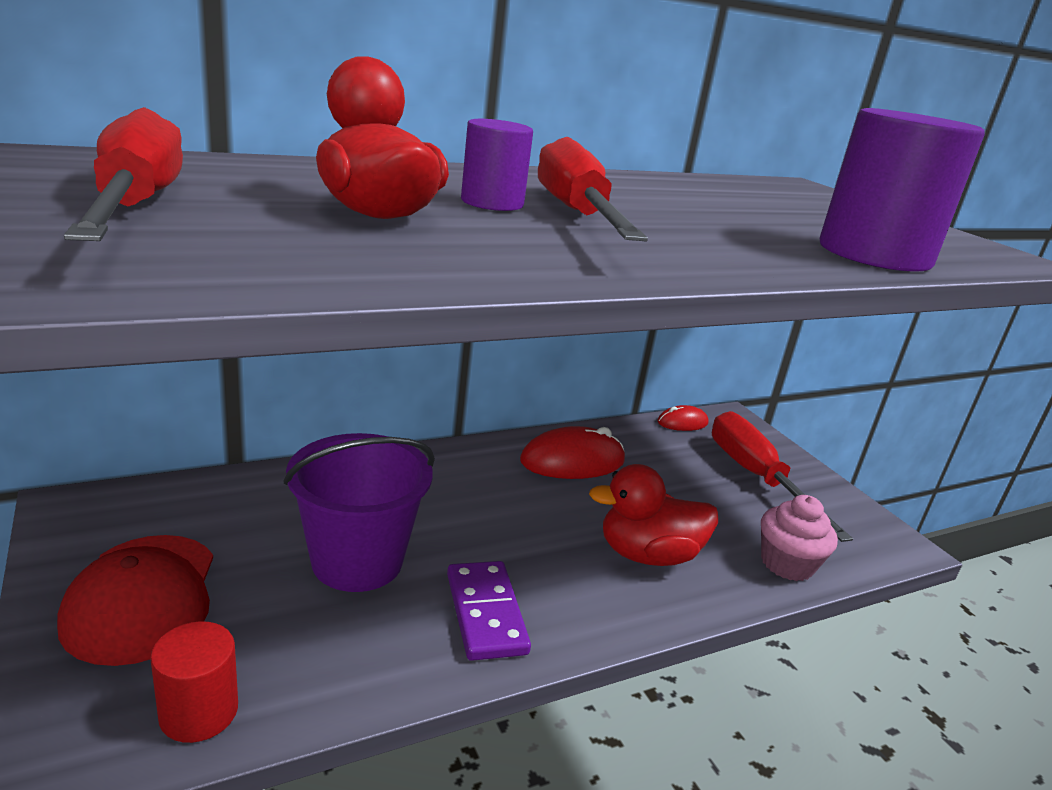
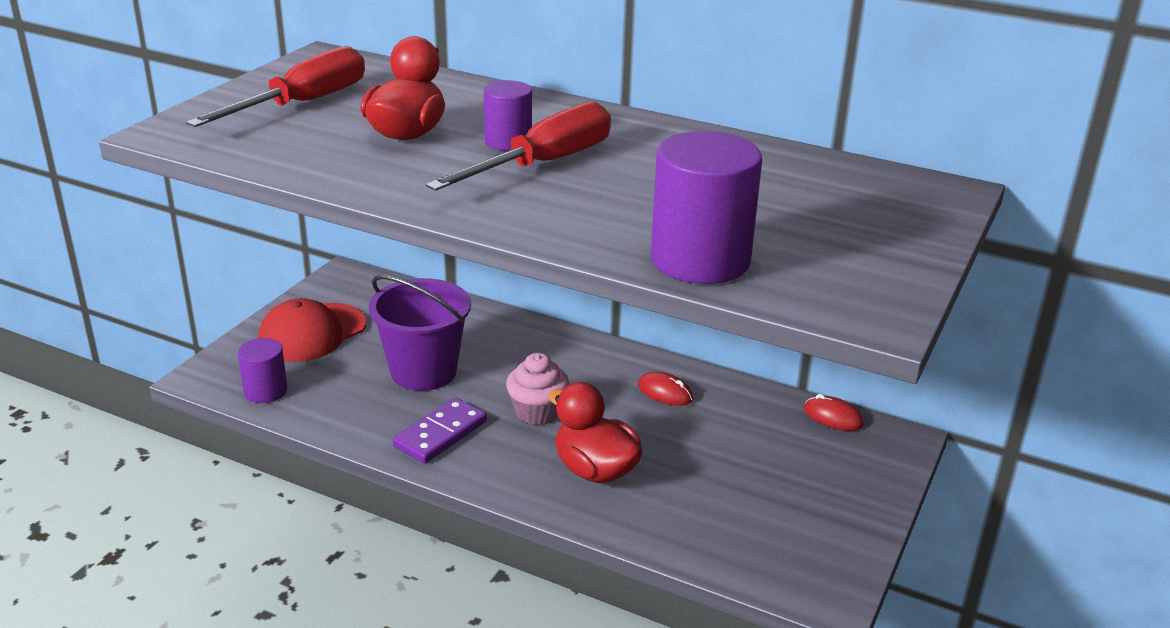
camera: 55 degrees right, 5 degrees up
red cylinder [150,621,238,743] -> purple cylinder [238,338,288,403]
red mouse [520,426,625,479] -> red mouse [638,372,693,406], size x0.57
red screwdriver [712,411,853,542] -> none
pink cupcake [761,495,838,581] -> pink cupcake moved to [506,353,570,425]

